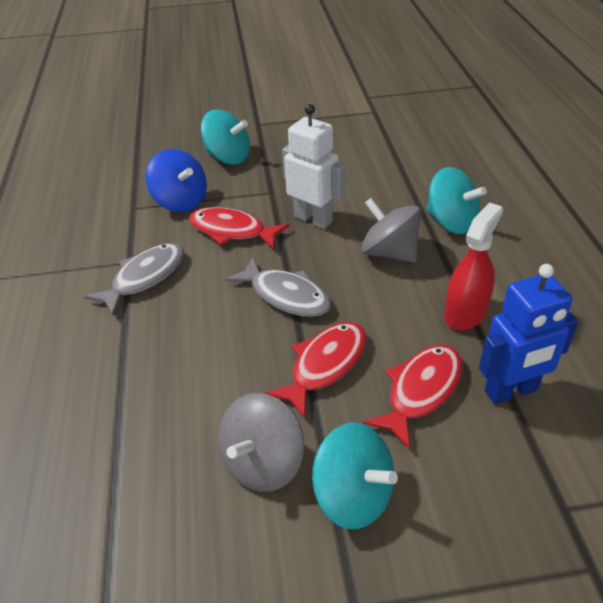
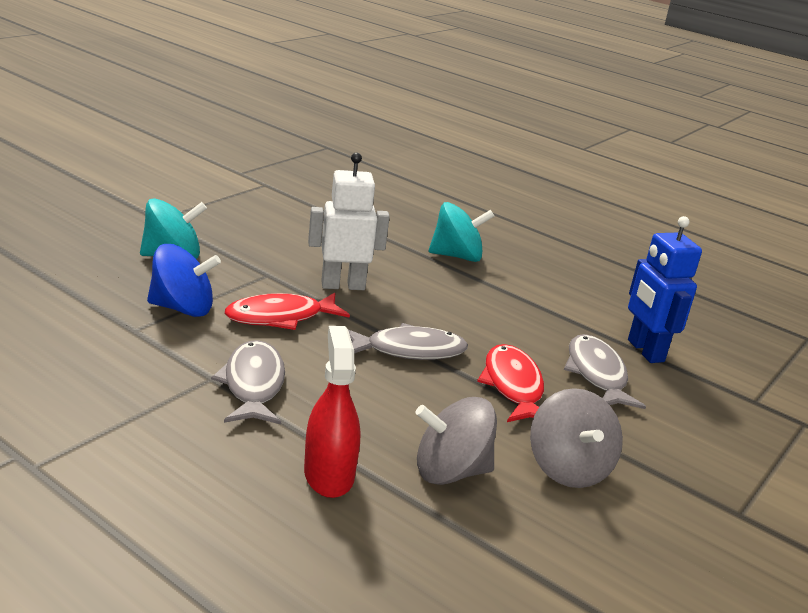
camera: 50 degrees left, 15 degrees down
turquoise spinning top [312,423,398,529] -> none
grey spinning top [361,198,421,263] -> grey spinning top moved to [416,397,497,485]
red fish [363,344,462,450] -> grey fish [564,334,646,409]
red spray bottle [444,202,503,331] -> red spray bottle moved to [304,326,361,498]
blue robot [479,264,578,404] -> blue robot turned 135 degrees clockwise [628,216,702,363]

